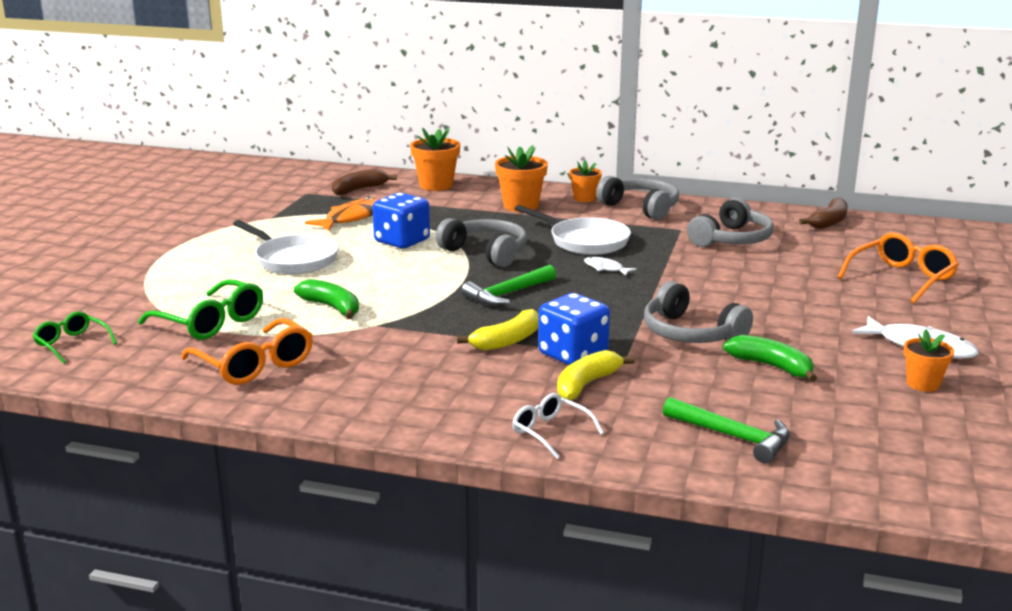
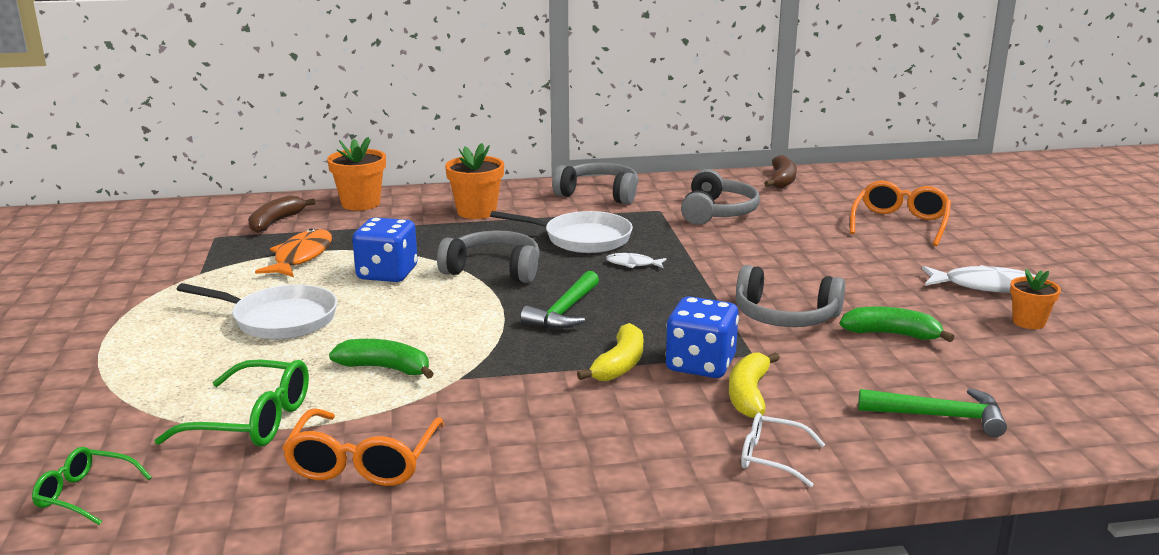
camera: 25 degrees left, 0 degrees up
orange glasses [181,318,313,385] -> orange glasses turned 75 degrees clockwise [282,408,445,486]
orange flower pot [569,160,602,202] -> none

